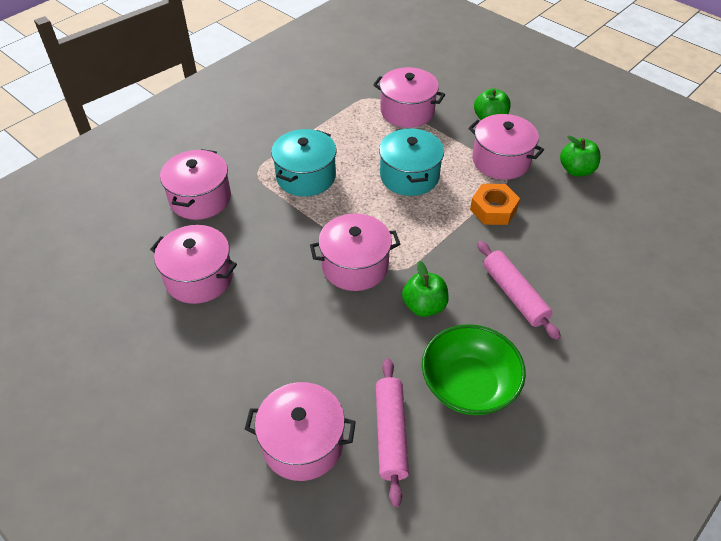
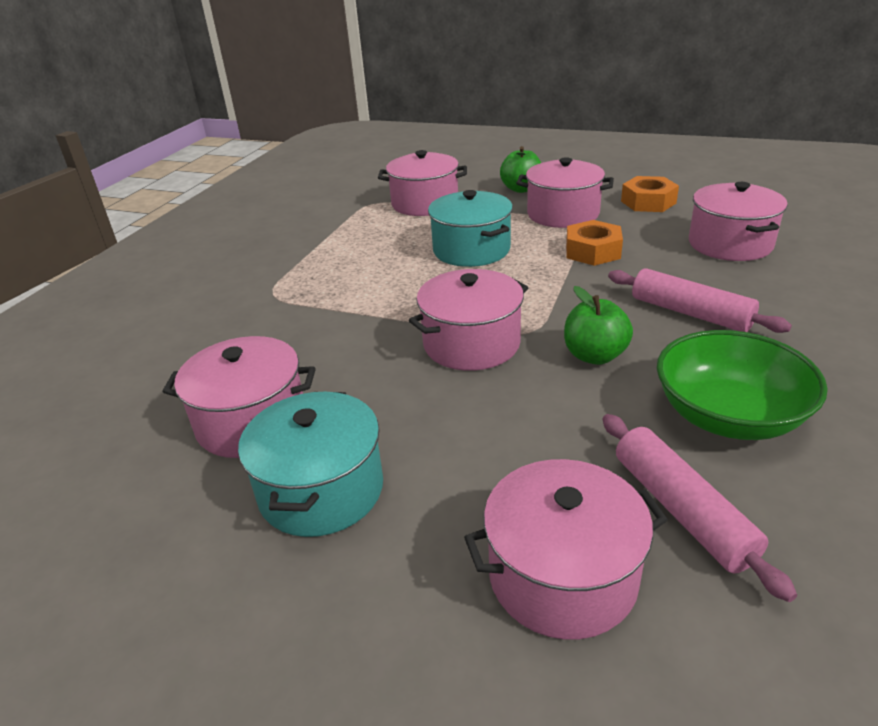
camera: 20 degrees left, 15 degrees down
pink pot [160,149,231,220] -> pink pot moved to [689,182,788,261]
turquoise pot [271,129,336,197] -> turquoise pot moved to [238,392,383,537]
green apple [560,136,601,177] -> orange nut [621,176,679,212]

